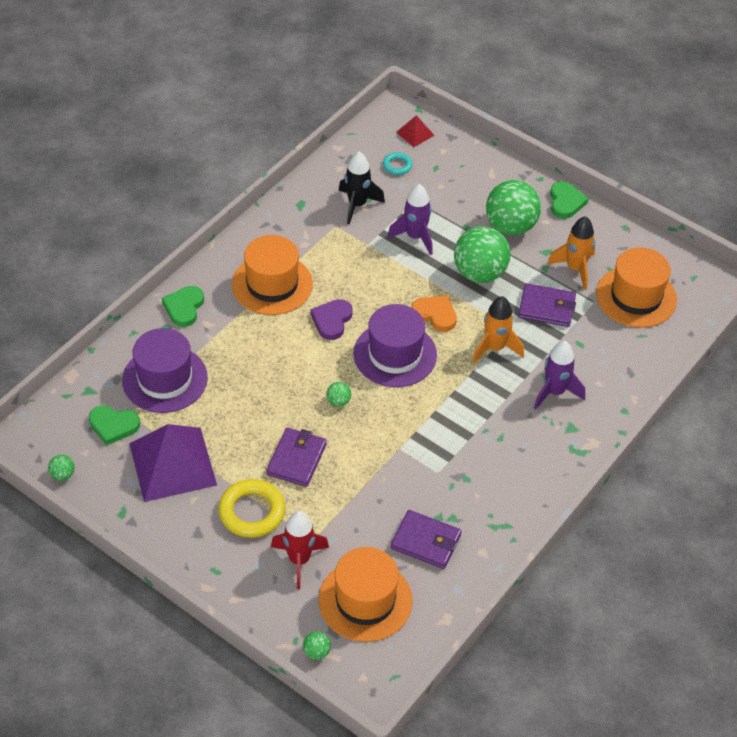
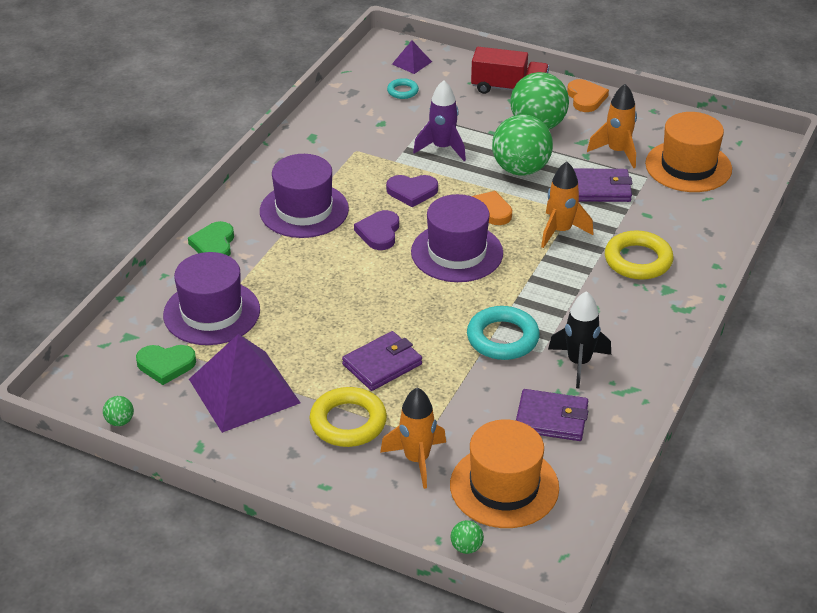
camera: 10 degrees left, 10 degrees down
orange hat [232,235,313,315] -> purple hat [260,154,349,238]
purple wallet [266,428,327,487] -> purple wallet turned 45 degrees clockwise [342,331,422,391]
red rocket [271,511,329,589] -> orange rocket [380,387,446,489]
green ball [326,382,351,407] -> none
black rocket [339,152,385,225] -> black rocket moved to [548,291,611,388]
red pyramid [396,115,435,147] -> purple pyramid [392,41,432,74]
purple rocket [534,341,585,410] -> yellow ring [605,230,673,280]
green heart [550,181,589,219] -> orange heart [567,79,609,112]
none -> purple heart [386,175,438,207]
none -> turquoise ring [467,306,540,360]
none -> red truck [471,47,549,94]

